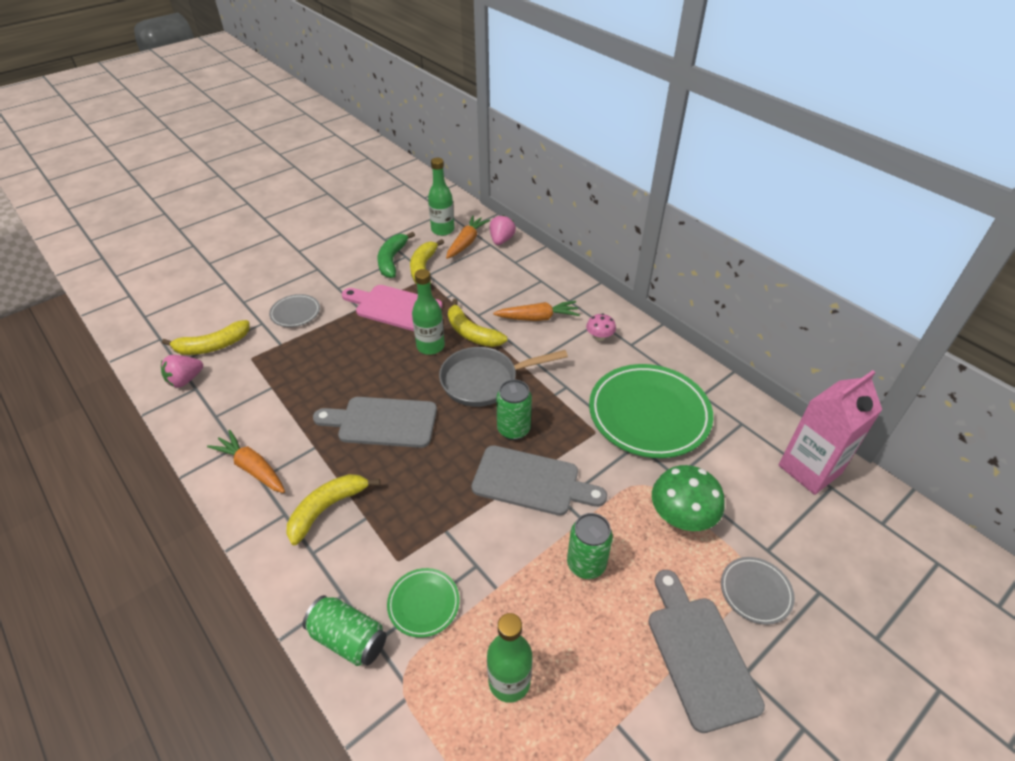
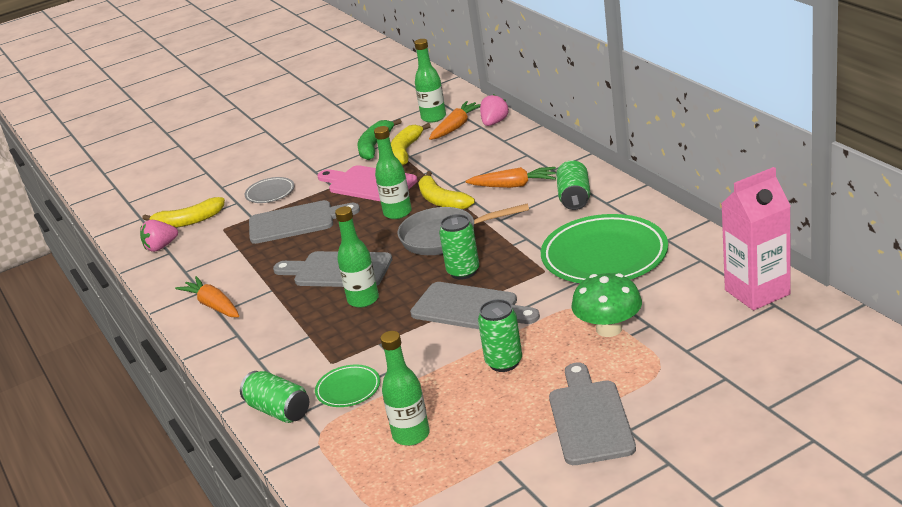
camera: 15 degrees right, 15 degrees down
yellow banana [286,474,380,545] -> none
pink mushroom [586,313,616,341] -> green can [556,160,590,210]
grey plate [721,557,795,625] -> none
none -> grey cutting board [249,200,360,244]
none -> green bottle [335,206,379,308]

